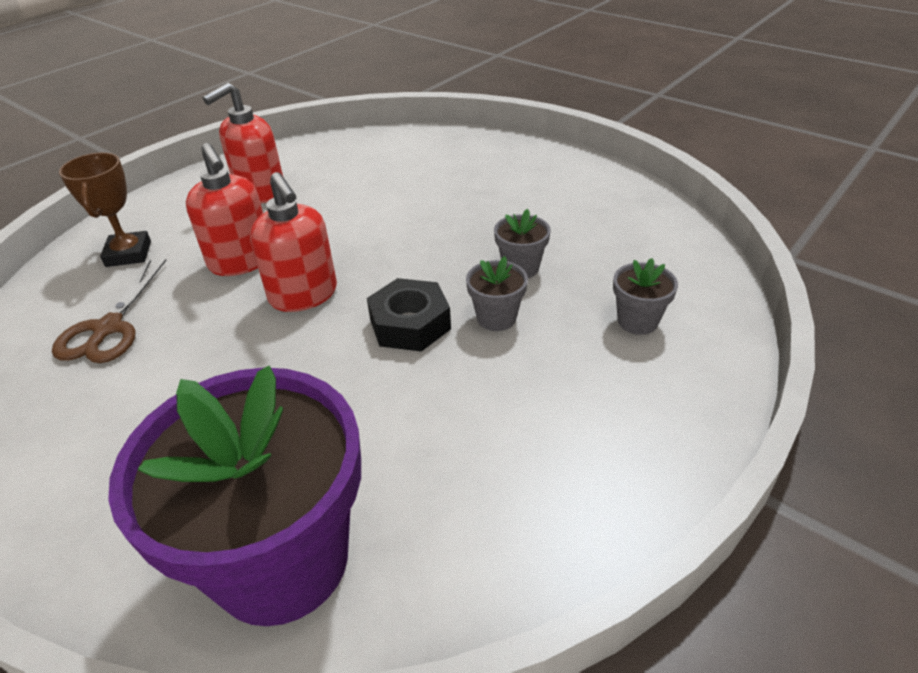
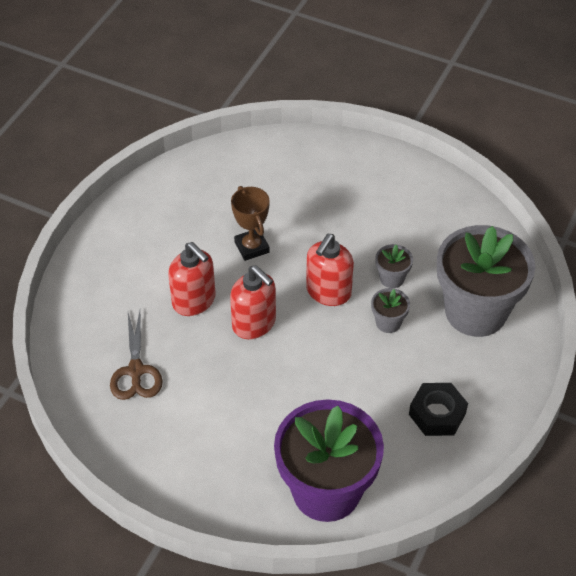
camera: 15 degrees left, 10 degrees up
brown trophy [59,152,151,267] -> brown trophy moved to [231,186,270,261]
red soap dispenser [203,83,283,203] -> red soap dispenser moved to [306,234,354,306]
black nut [367,278,451,352] -> black nut moved to [409,383,468,436]
grey flower pot [613,258,678,335] -> grey flower pot [437,225,535,337], size x2.45

